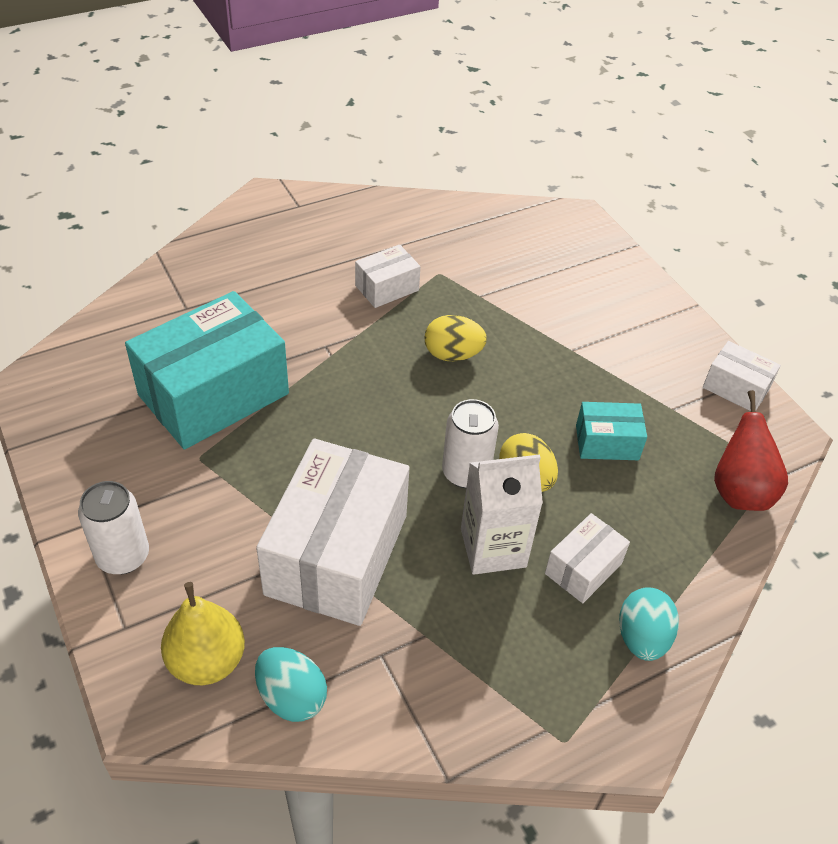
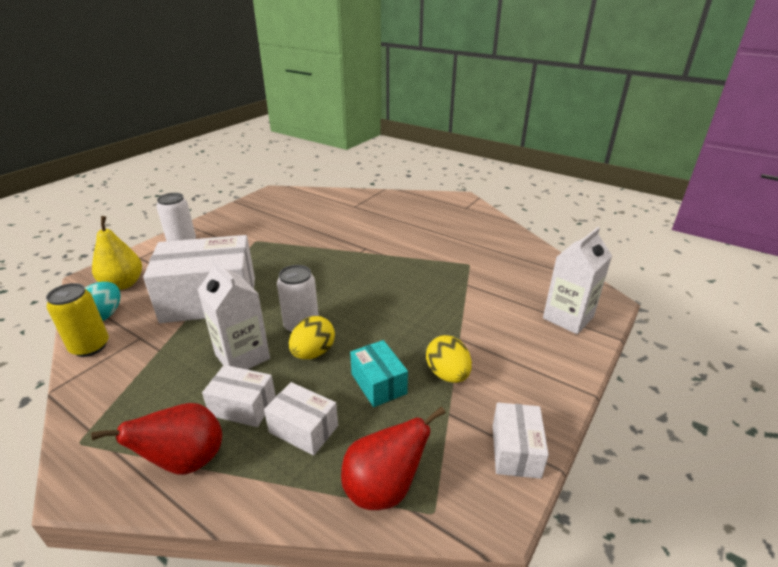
camera: 65 degrees right, 15 degrees down
turquoise box [125,291,289,450] -> none
white box [355,245,420,308] -> white box moved to [264,382,338,456]
yellow egg [424,315,487,361] -> yellow egg moved to [426,335,472,383]
turquoise egg [619,587,679,661] -> red pear [91,403,222,475]
none -> yellow can [46,283,109,357]
none -> white carton [543,227,612,334]

